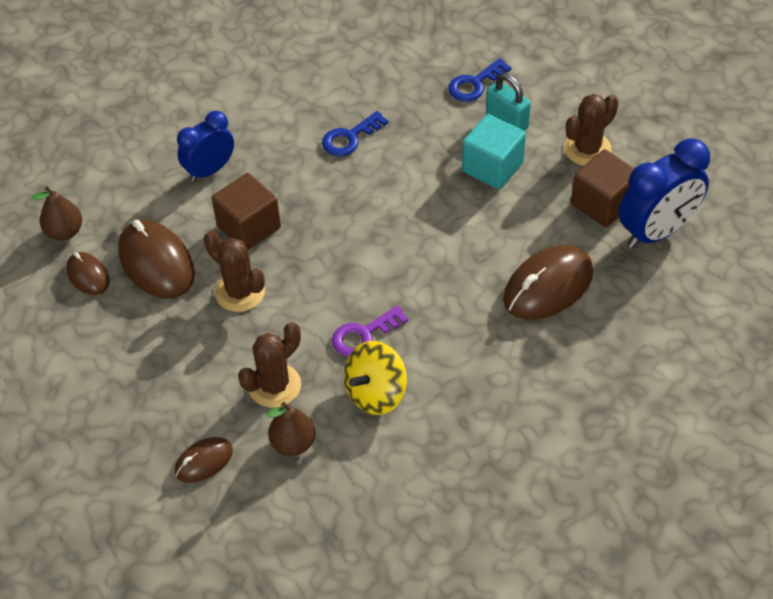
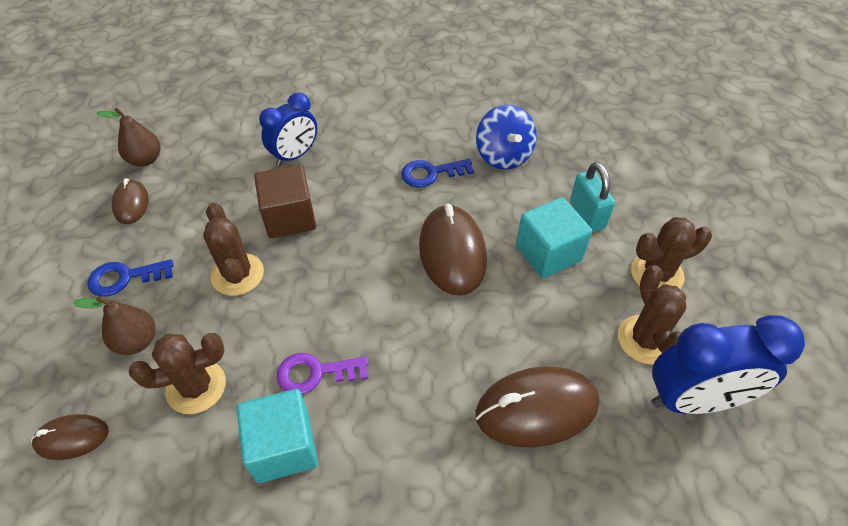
camera: 25 degrees right, 0 degrees up
brown mouse [118,220,195,299] -> brown mouse moved to [419,204,487,296]
blue clock [177,111,234,182] -> blue clock turned 150 degrees clockwise [259,92,317,166]
brown pear [267,402,315,456] -> brown pear moved to [73,296,155,355]
yellow spinning top [344,341,407,415] -> turquoise cube [236,389,318,483]
blue key [448,58,511,102] -> blue key moved to [87,259,174,297]
brown cube [571,149,634,227] -> brown cactus [618,265,686,364]
none -> blue spinning top [476,104,537,170]

